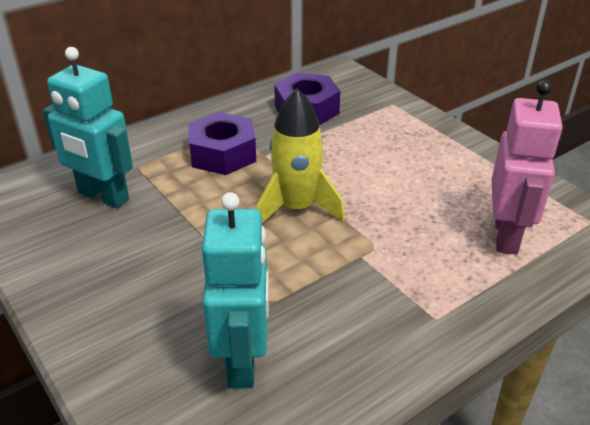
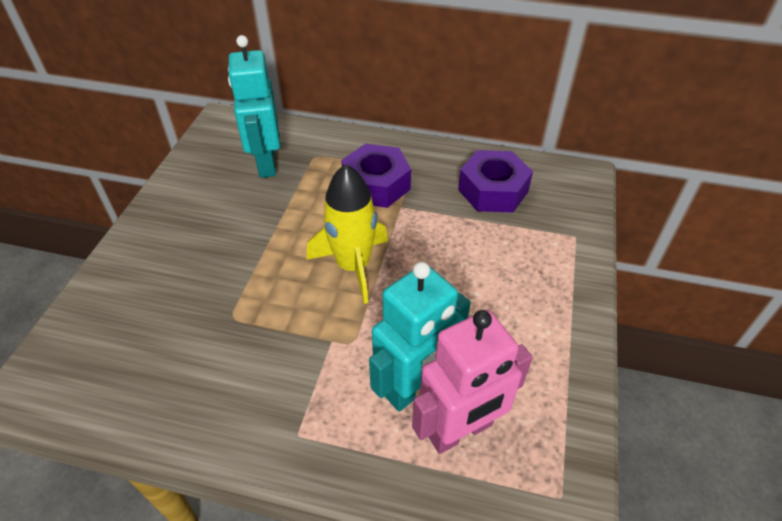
camera: 50 degrees right, 10 degrees up
turquoise robot [202,192,269,389] -> turquoise robot moved to [369,262,470,411]

